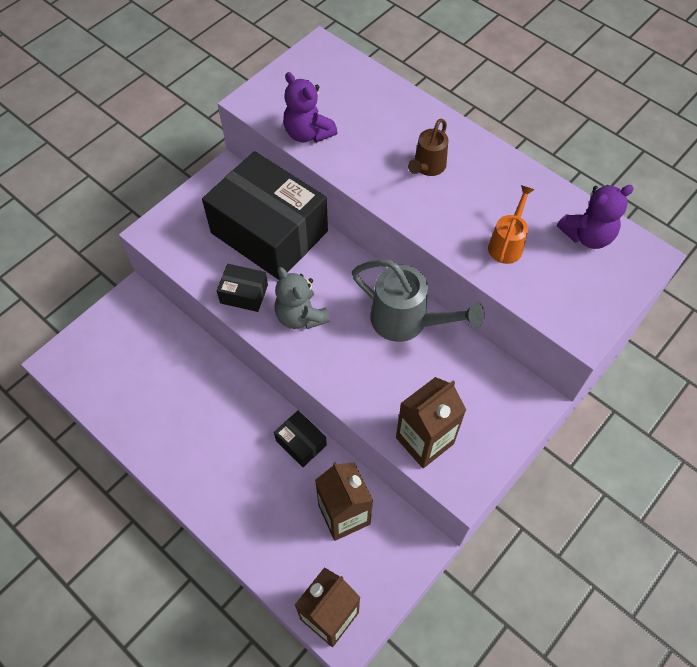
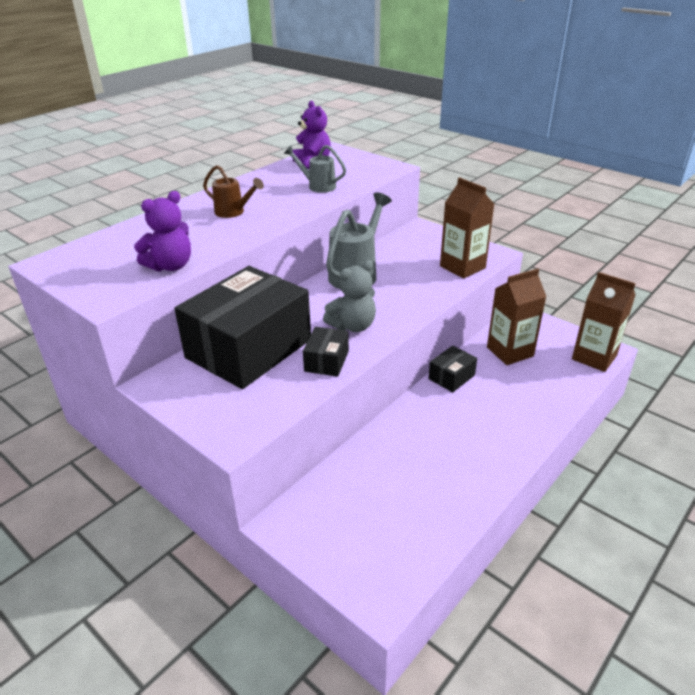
camera: 90 degrees left, 25 degrees down
orange watering can [488,185,535,264] -> grey watering can [284,145,346,193]

